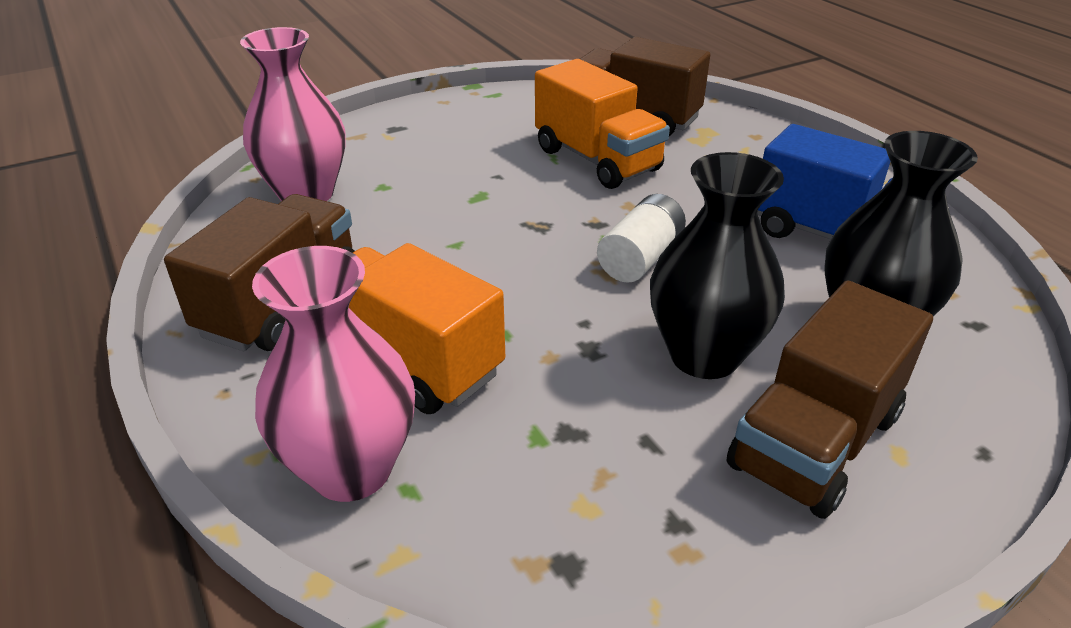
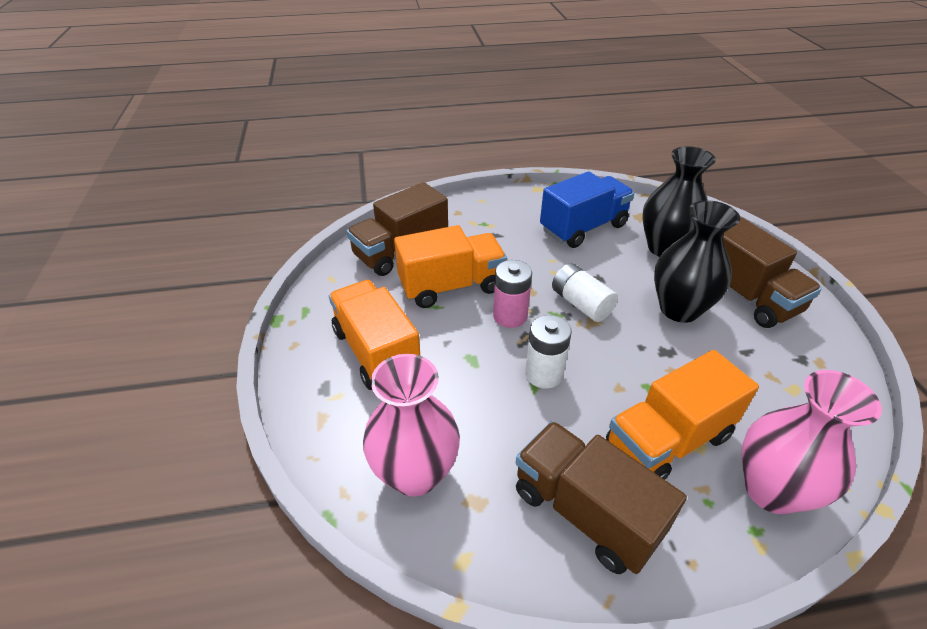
camera: 70 degrees left, 5 degrees up
none -> orange truck [329,280,420,390]
none -> pink battery [493,260,532,328]
none -> white battery [525,315,572,389]

